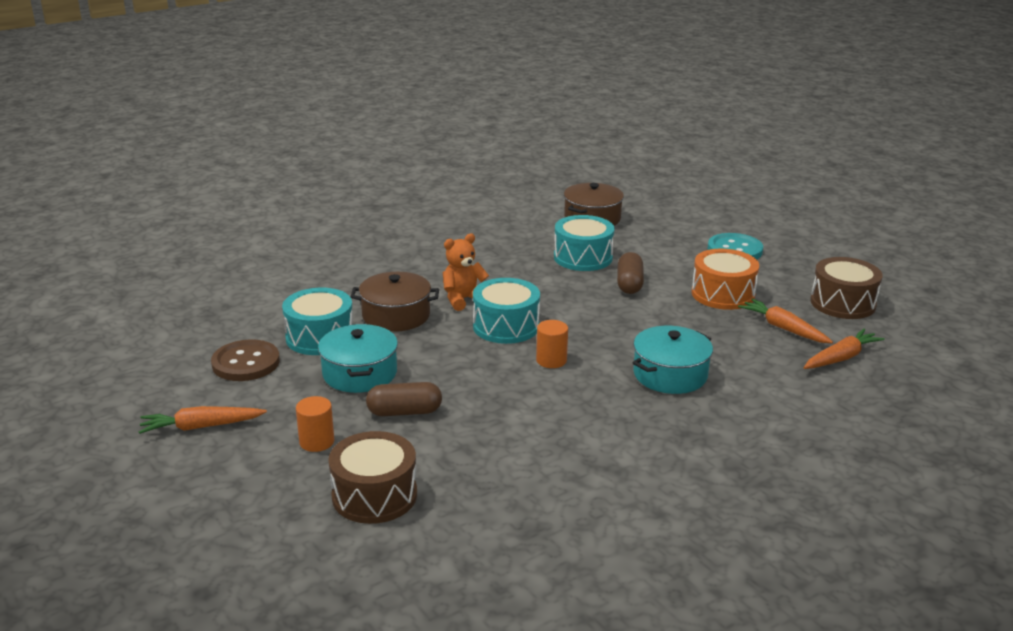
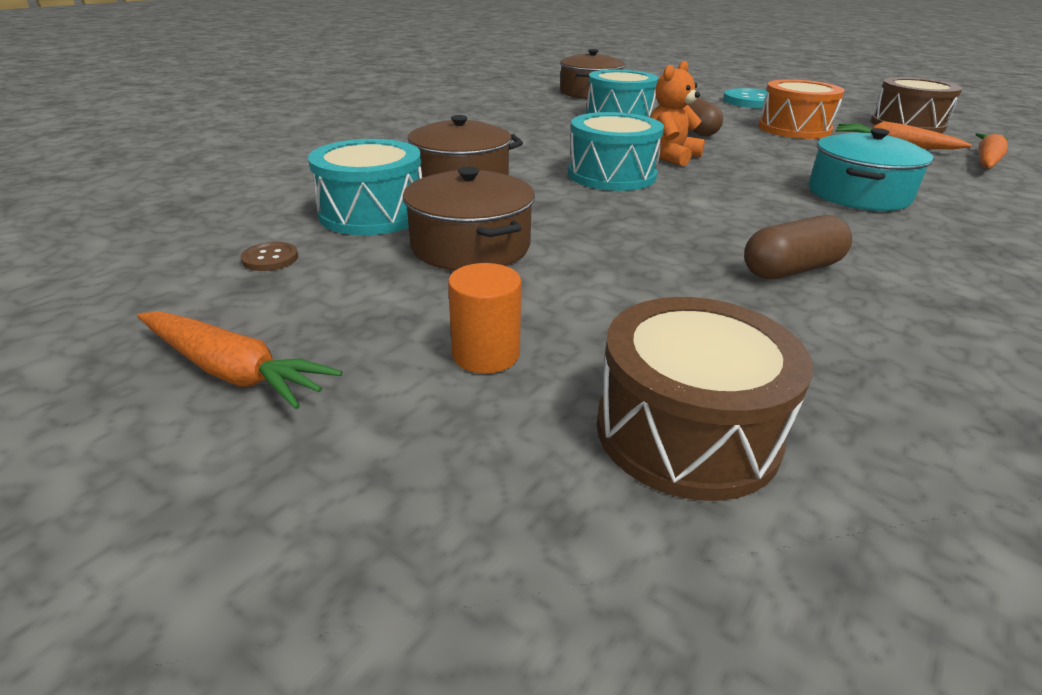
camera: 20 degrees left, 5 degrees up
orange carrot [139,406,267,434] -> orange carrot turned 120 degrees counterclockwise [137,311,342,409]
brown button [211,339,280,381] -> brown button [241,242,298,271], size x0.47
turquoise pot [318,324,398,393] -> brown pot [403,167,535,270]
brown capsule [366,382,442,416] -> brown capsule moved to [744,215,852,279]
orange teddy bear [443,234,489,311] -> orange teddy bear moved to [650,61,705,166]
orange cylinder [536,320,568,368] -> none

